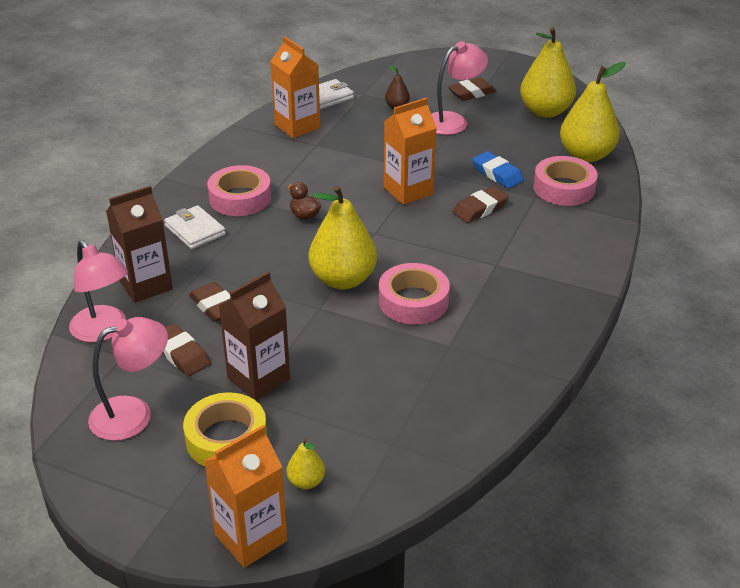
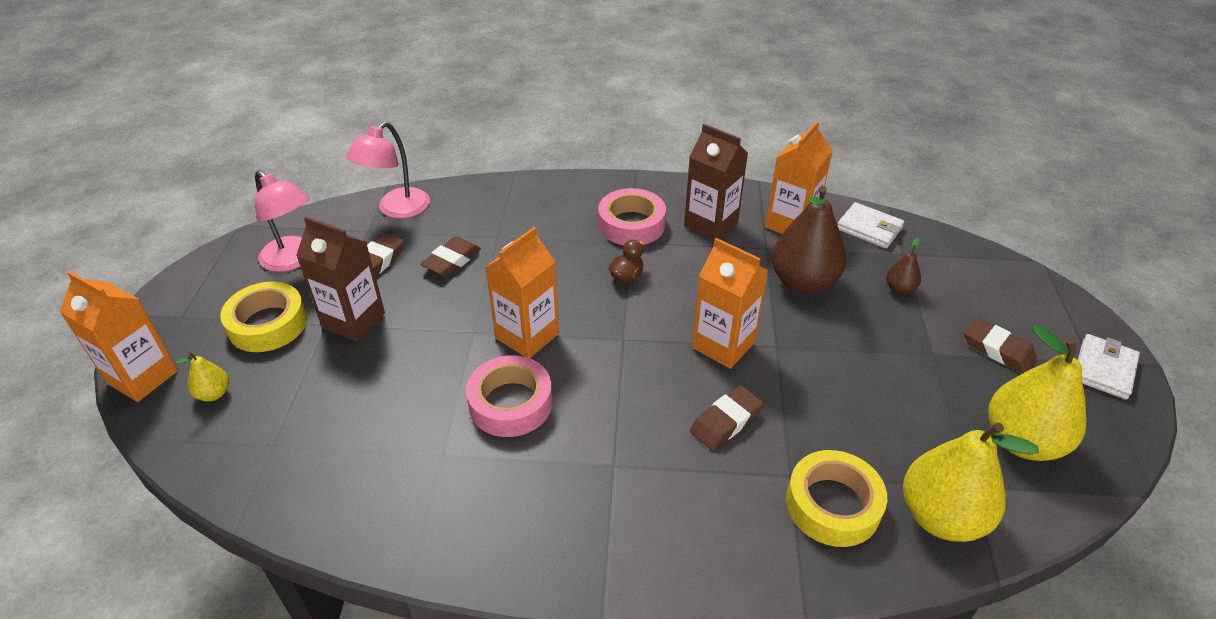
camera: 70 degrees right, 5 degrees up
brown carton [106,186,173,303] -> brown carton moved to [684,124,748,240]
white wallet [164,205,226,249] -> white wallet moved to [1078,334,1140,400]
yellow pear [309,185,377,289] -> orange carton [486,227,559,358]
pink lamp [431,41,488,135] -> none
brown eraser [453,186,509,223] -> brown eraser turned 75 degrees counterclockwise [690,386,764,450]
blue eraser [472,151,524,188] -> none
pink tape [533,156,598,206] -> yellow tape [786,450,887,547]
none -> brown pear [771,186,846,293]

